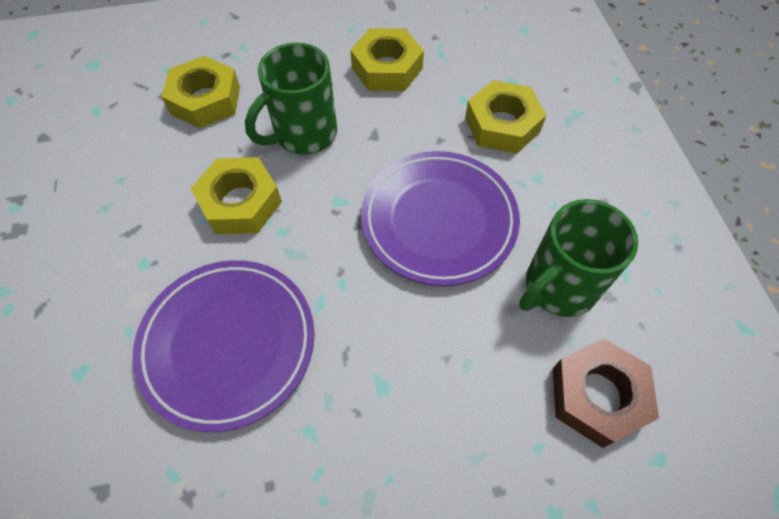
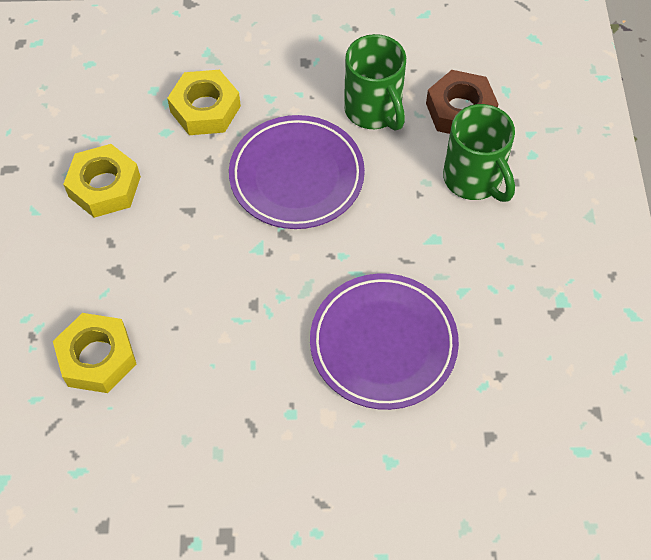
camera: 80 degrees left, 0 degrees up
yellow nut [190,157,282,234] -> none
green mug [245,43,337,155] -> green mug moved to [443,104,515,202]

